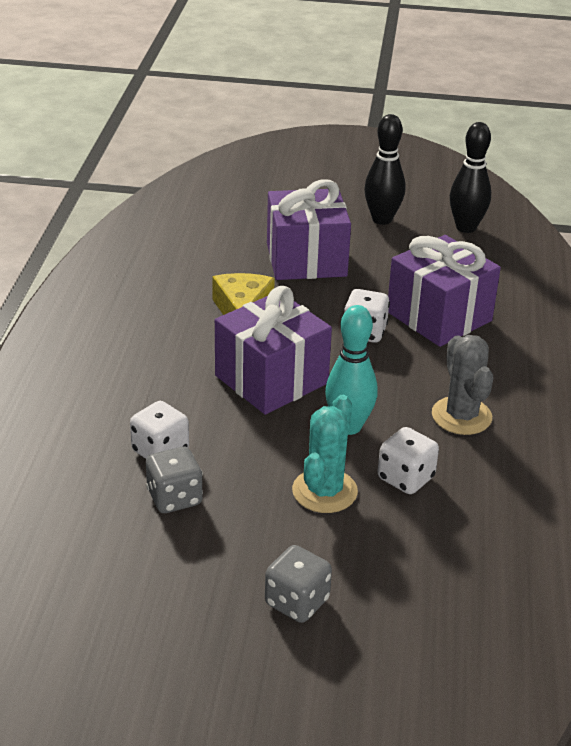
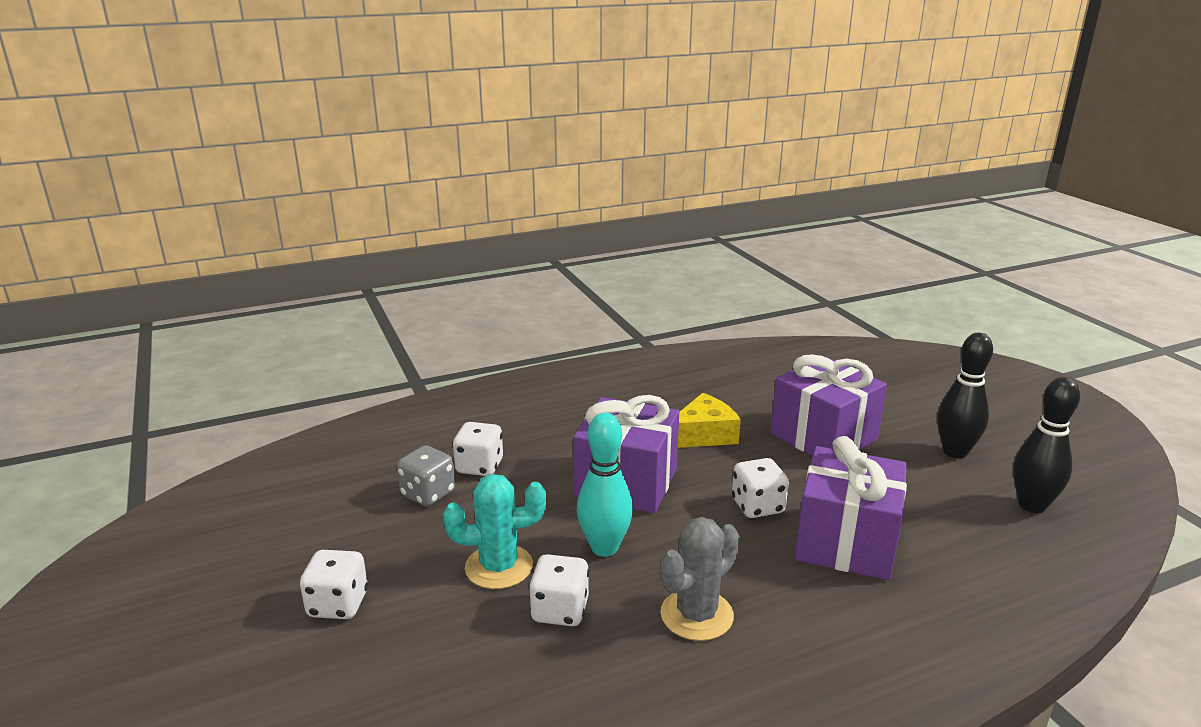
camera: 60 degrees right, 10 degrees down
grey dice [265,545,332,623] -> white dice [300,550,368,619]

